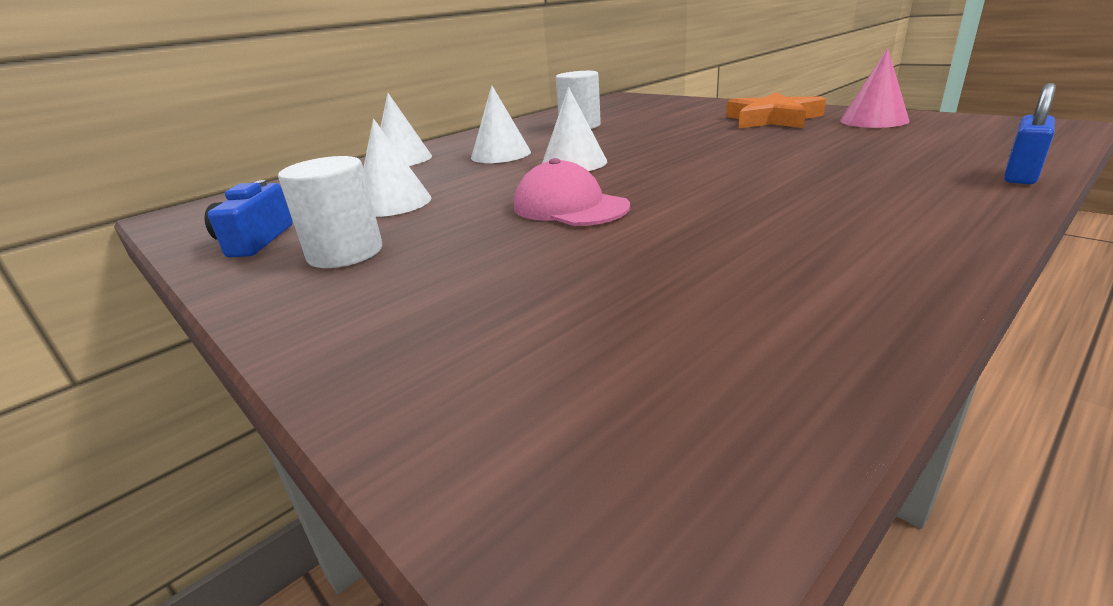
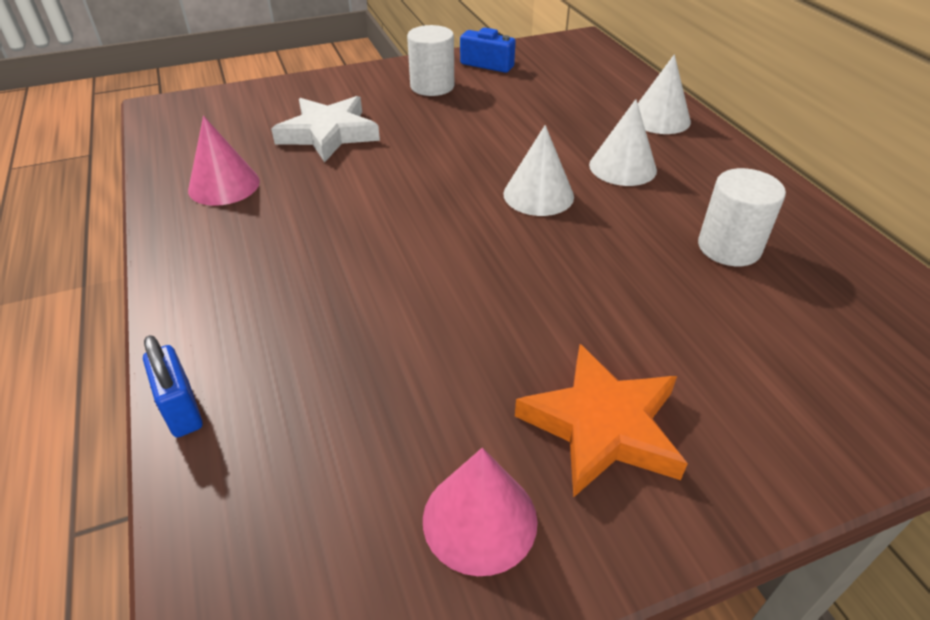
camera: 110 degrees right, 15 degrees up
white cone [363,119,432,217] -> none
pink cap [514,158,630,226] -> none
none -> pink cone [188,116,260,206]
none -> white star [271,96,380,163]

